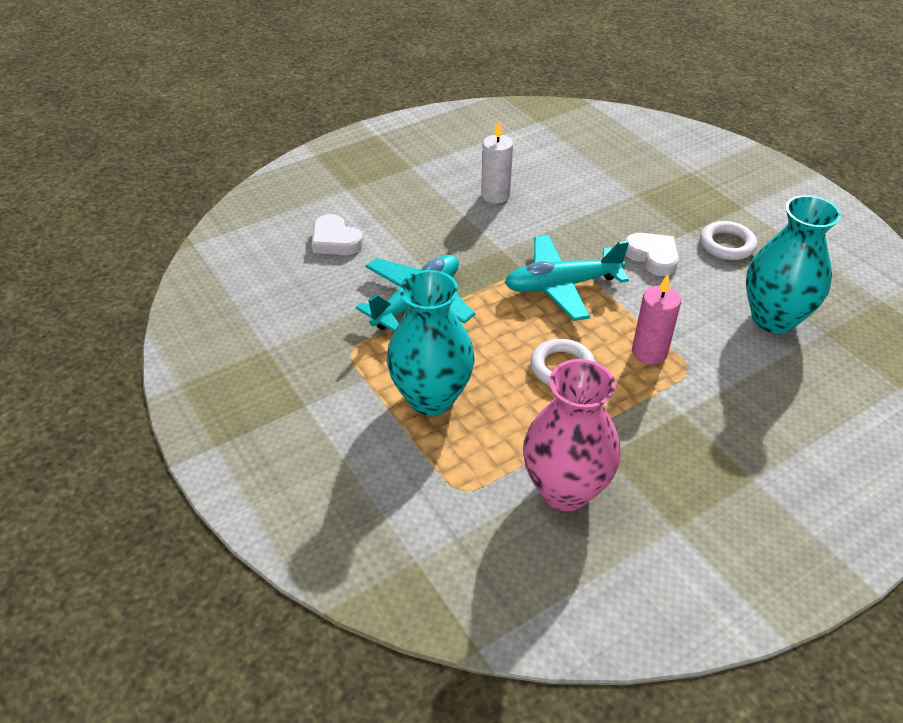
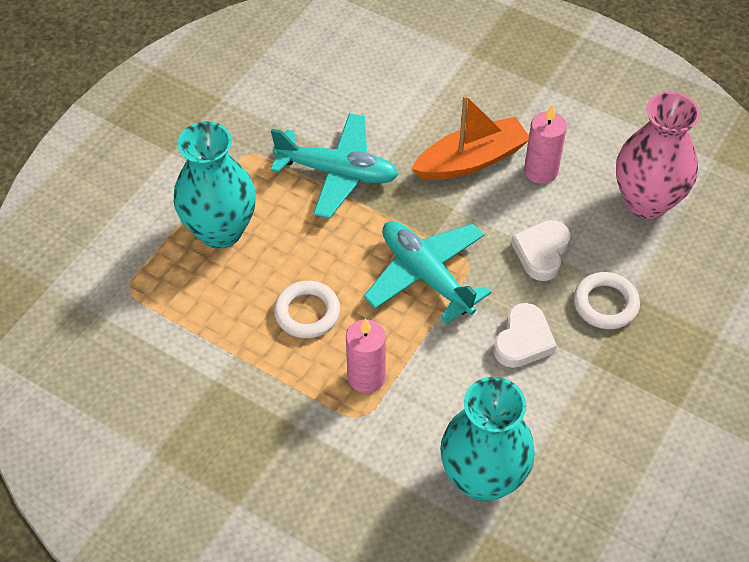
camera: 65 degrees right, 10 degrees up
white heart [312,214,363,255] -> white heart moved to [511,220,571,281]
white candle [481,121,513,204] -> pink candle [524,104,567,184]
pink vase [523,359,620,511] -> pink vase moved to [616,92,700,219]
white ring [700,221,757,260] -> white ring moved to [574,272,640,329]
none -> orange boat [411,95,529,180]

